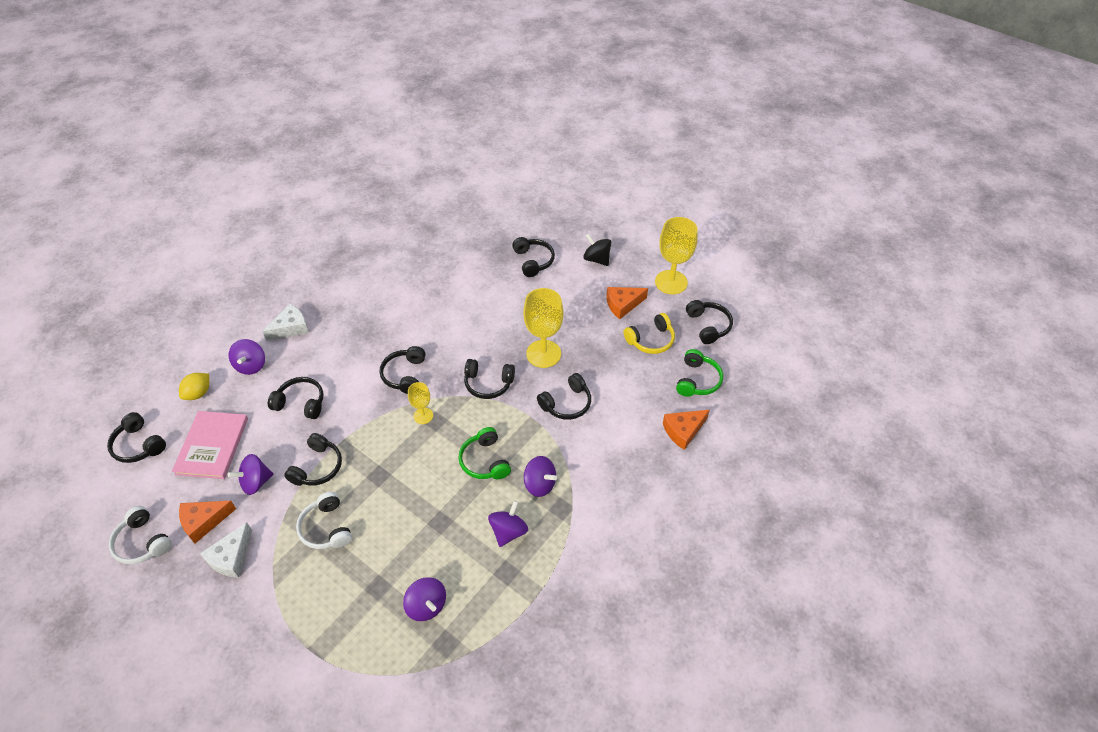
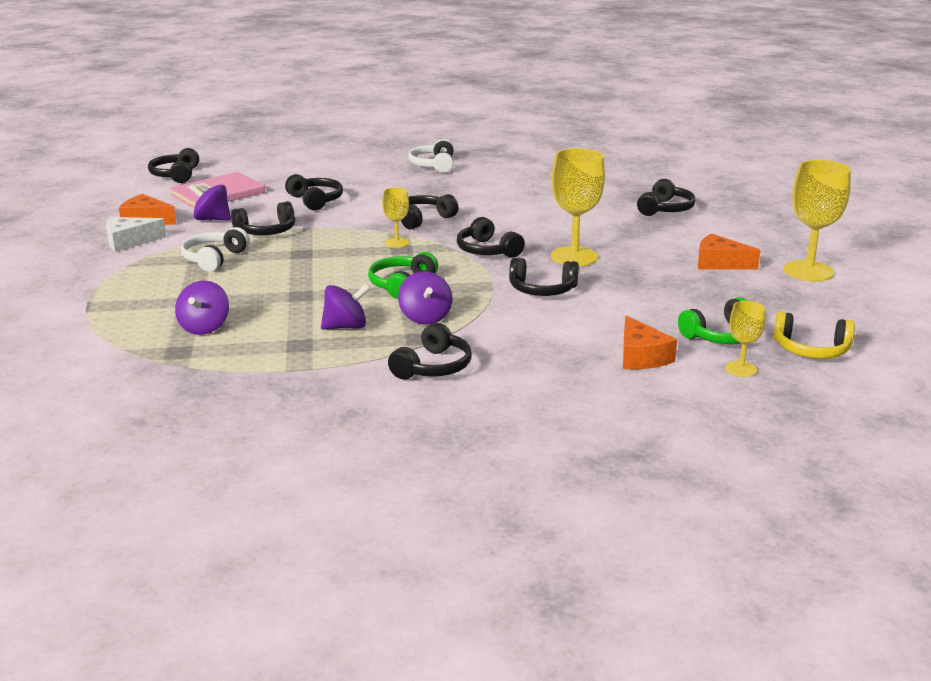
camera: 45 degrees right, 25 degrees down
white headphones [109,506,172,564] -> white headphones moved to [408,139,454,173]
yellow lemon [179,373,209,400] -> none
purple spinning top [229,339,265,375] -> none
white cheese [262,304,309,341] -> none
black spinning top [583,233,611,266] -> none
yellow headphones [623,313,675,354] -> yellow headphones moved to [773,312,855,359]
orange cheese [663,409,710,450] -> orange cheese turned 120 degrees counterclockwise [623,315,677,369]
black headphones [686,300,733,344] -> black headphones moved to [388,323,472,379]
none -> yellow goblet [725,301,765,377]

